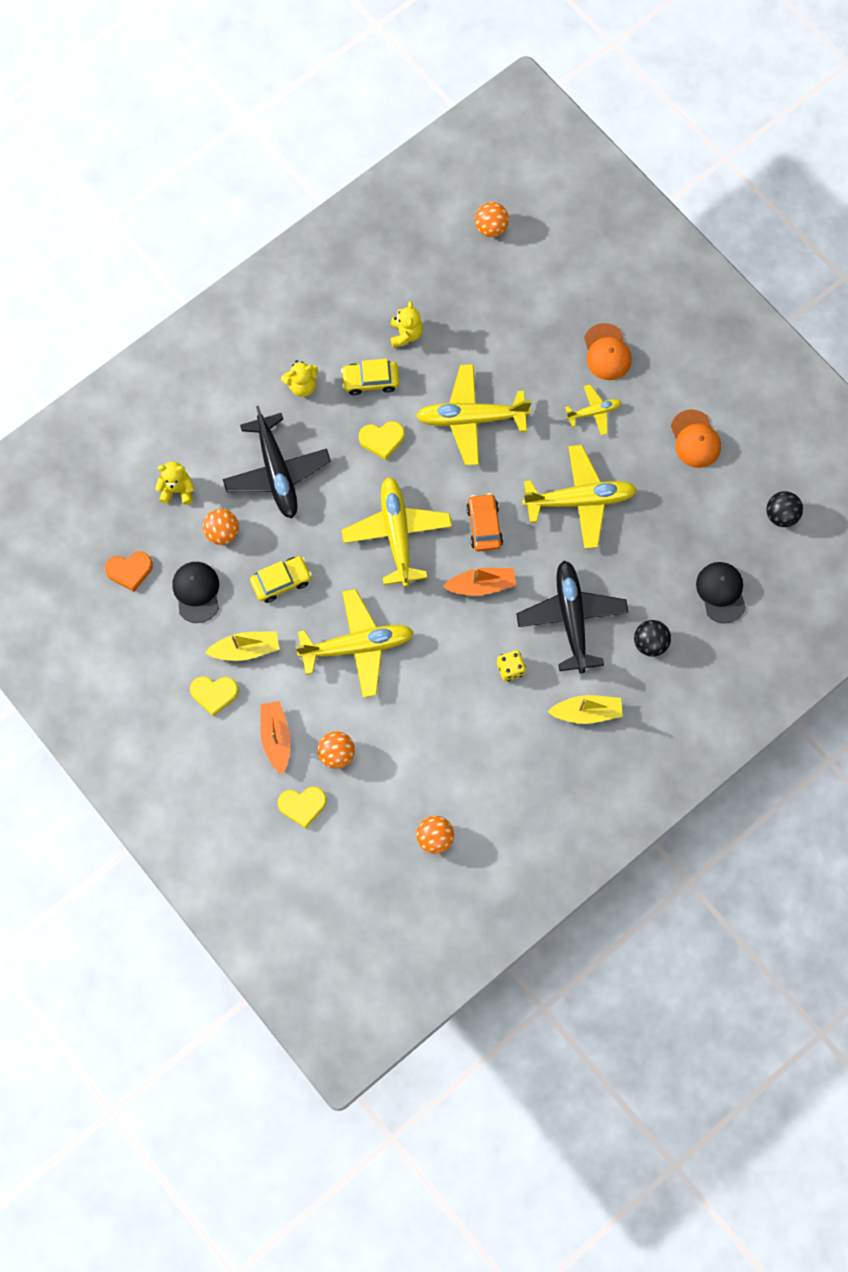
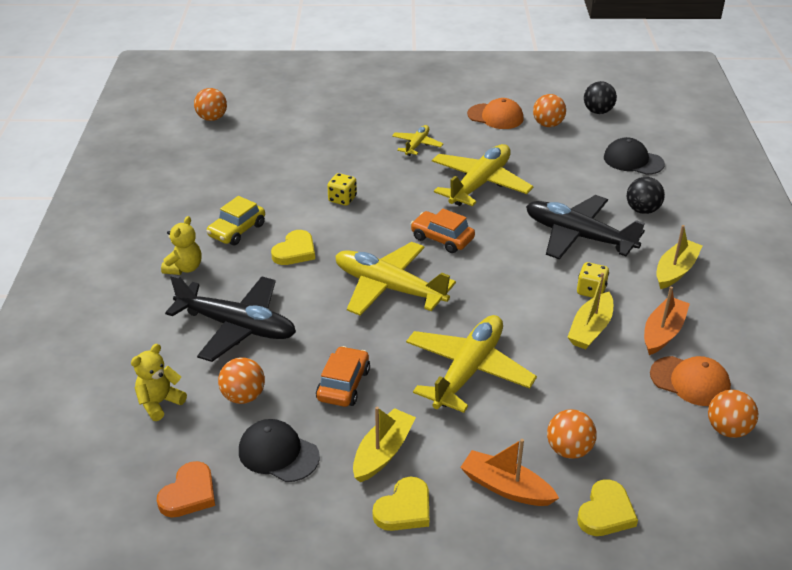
camera: 50 degrees left, 35 degrees down
yellow car [250,556,312,603] -> orange car [316,346,370,407]
yellow teddy bear [390,301,423,348] -> none
yellow plane [416,364,532,465] -> yellow dice [327,173,357,206]
orange boat [443,568,516,596] -> orange boat moved to [644,286,690,355]
orange cap [584,323,632,380] -> orange cap moved to [650,356,731,406]
none -> orange ball [533,94,566,127]
none -> yellow boat [567,273,613,349]

